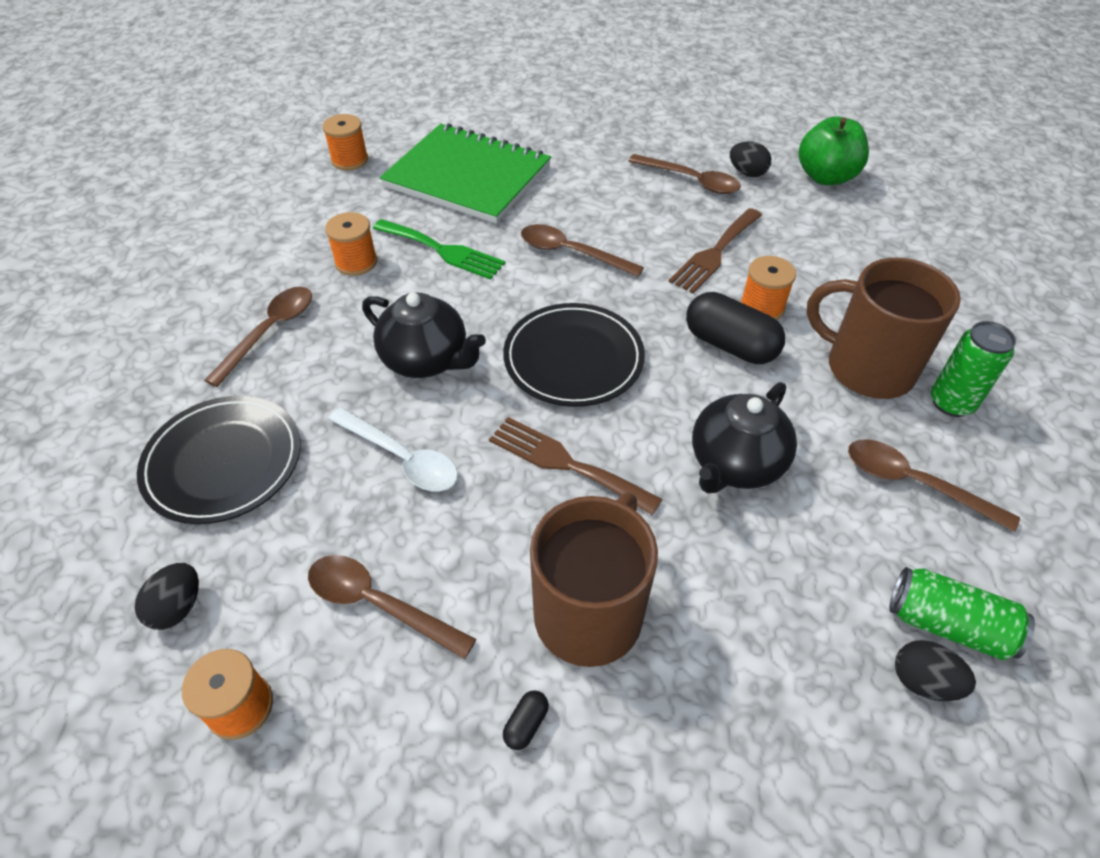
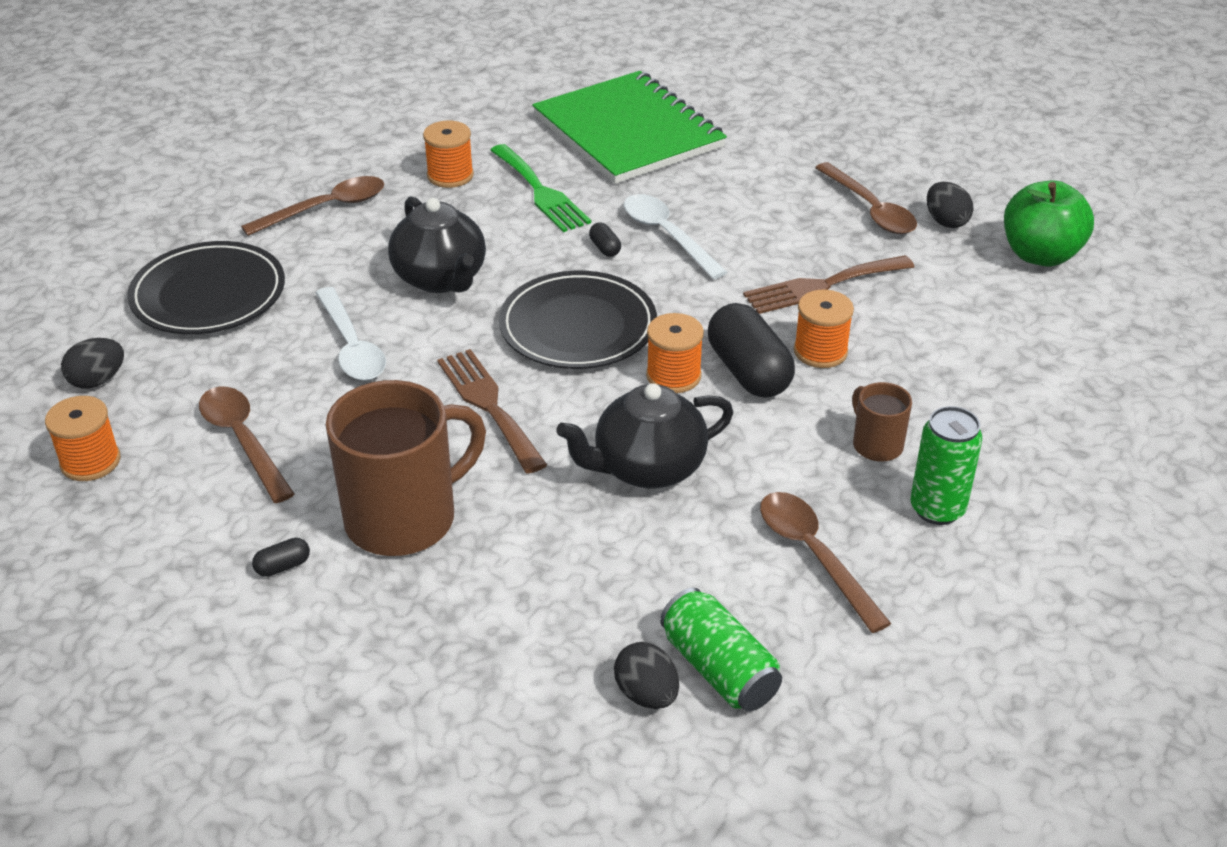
camera: 30 degrees right, 10 degrees down
orange spool [323,114,368,170] -> orange spool moved to [646,313,704,393]
brown spoon [521,224,644,277] -> white spoon [624,194,727,279]
brown mug [807,258,961,399] -> brown mug [852,382,912,462], size x0.48
none -> black capsule [589,222,621,257]

